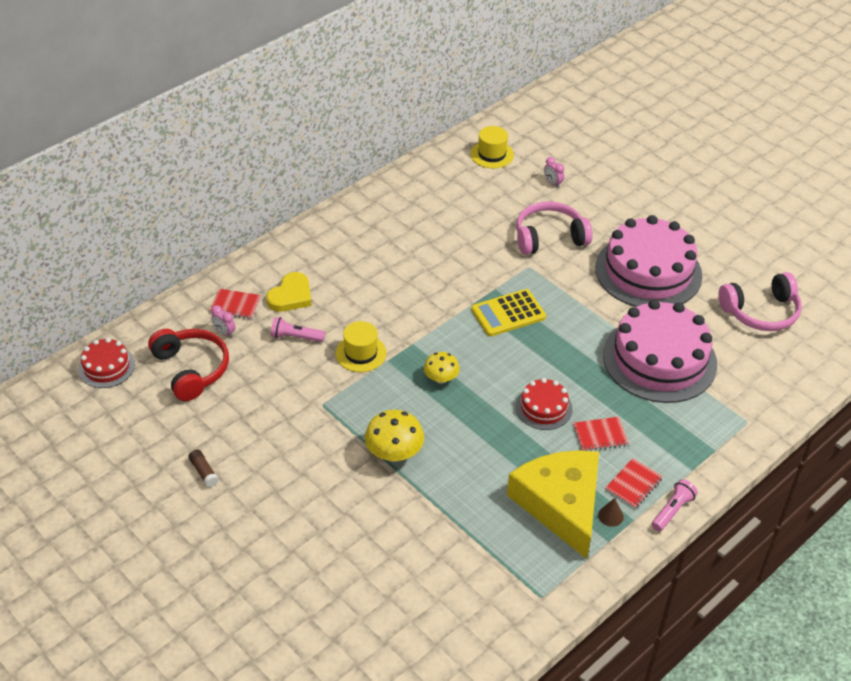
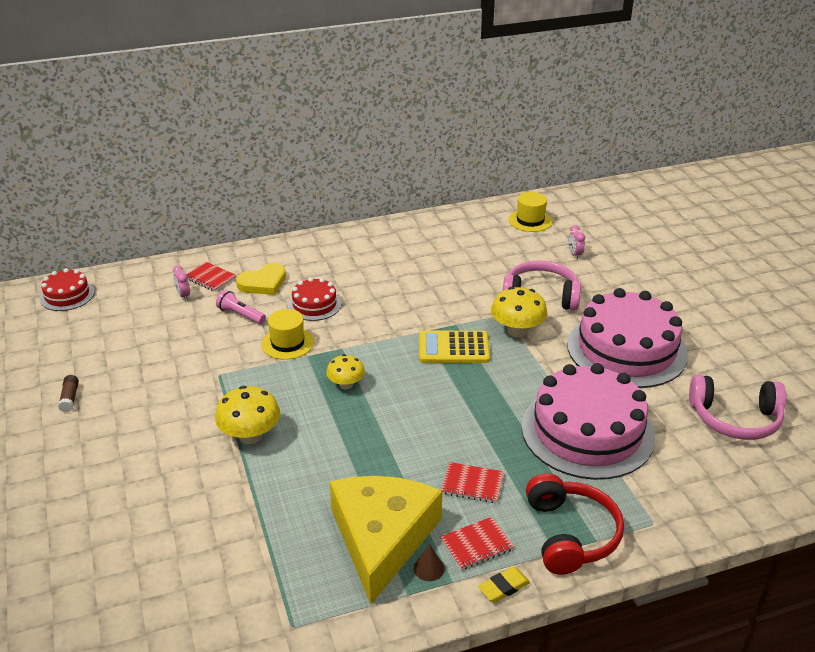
camera: 25 degrees right, 10 degrees down
red headphones [148,329,229,401] -> red headphones moved to [526,473,624,575]
red cake [516,378,573,430] -> red cake moved to [288,277,342,321]
pink flashlight [652,479,698,531] -> yellow eraser [478,567,530,602]
none -> yellow mushroom [491,287,547,337]

